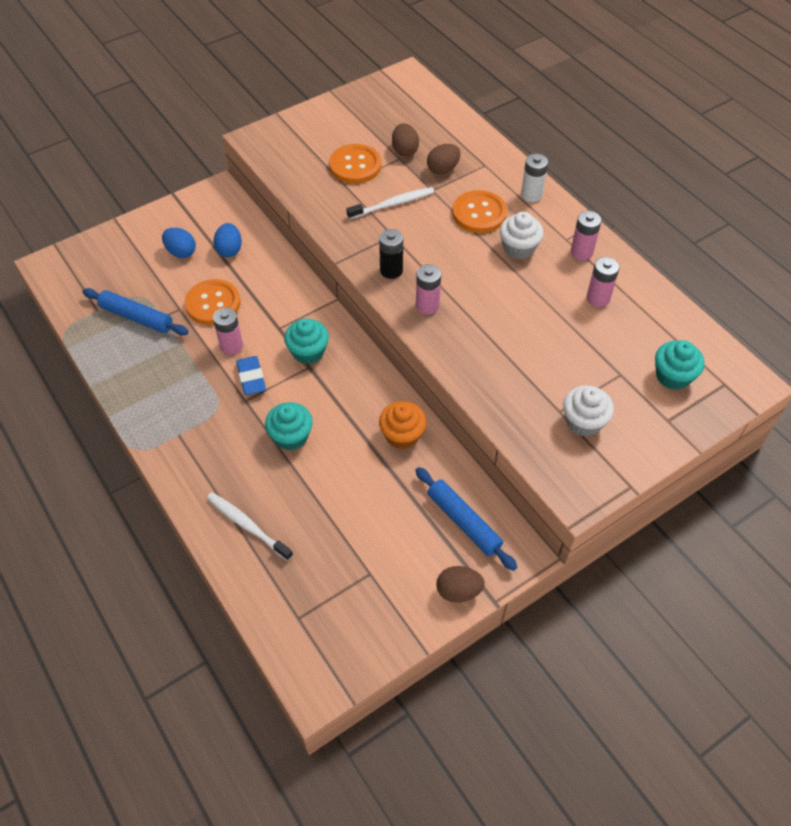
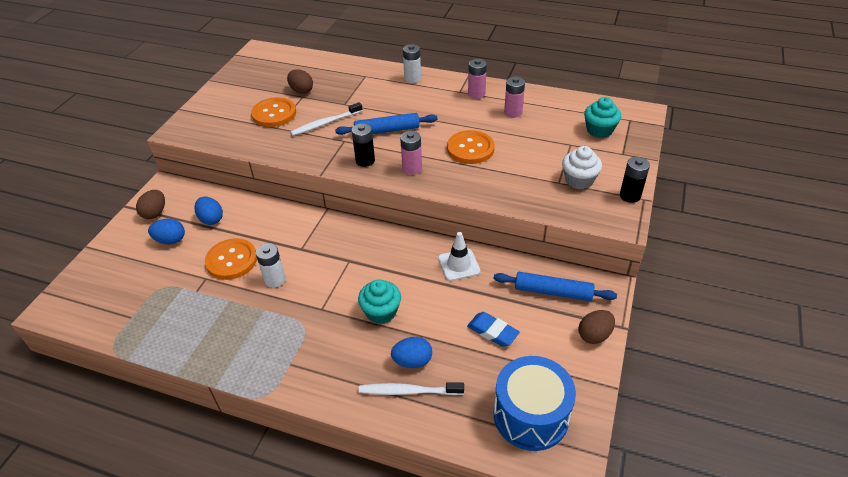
camera: 35 degrees left, 10 degrees down
blue rolling pin [82,288,189,336] -> blue rolling pin moved to [335,113,437,135]
pink battery [213,308,243,355] -> white battery [256,243,286,288]
blue eraser [236,356,266,395] -> blue eraser moved to [467,312,520,347]
turquoise cupcake [284,318,329,364] -> none
white toothbrush [346,187,434,220] -> white toothbrush turned 150 degrees counterclockwise [290,102,363,136]
orange cupcake [379,401,426,449] -> white traffic cone [438,232,480,281]
brown egg [427,144,461,174] -> brown egg moved to [136,190,165,219]
orange button [452,190,507,233] -> orange button moved to [447,130,495,164]
white cupcake [500,212,544,259] -> none
none -> blue egg [391,337,432,368]
none -> blue drum [494,356,576,451]
none -> black battery [620,157,650,203]

